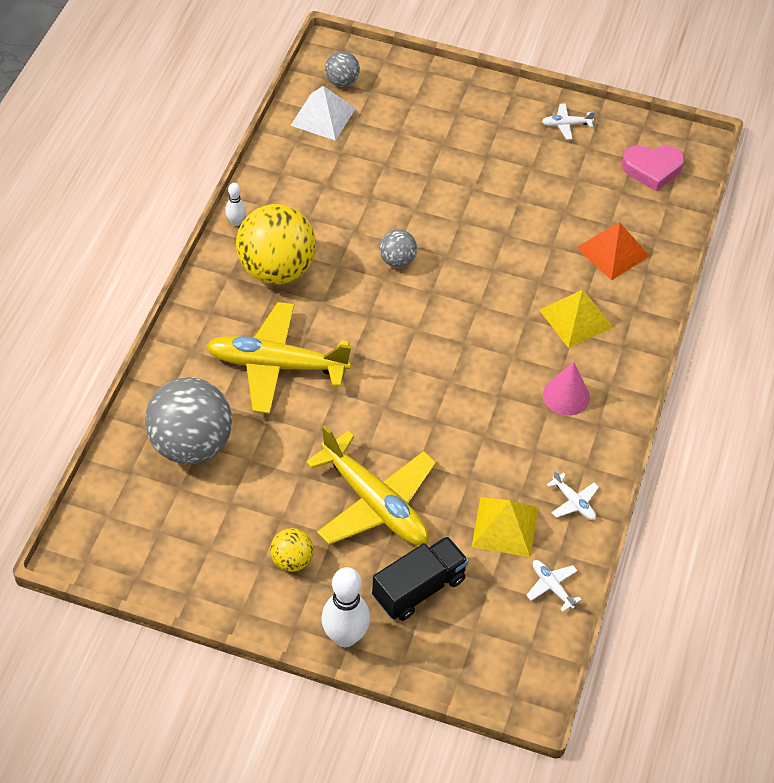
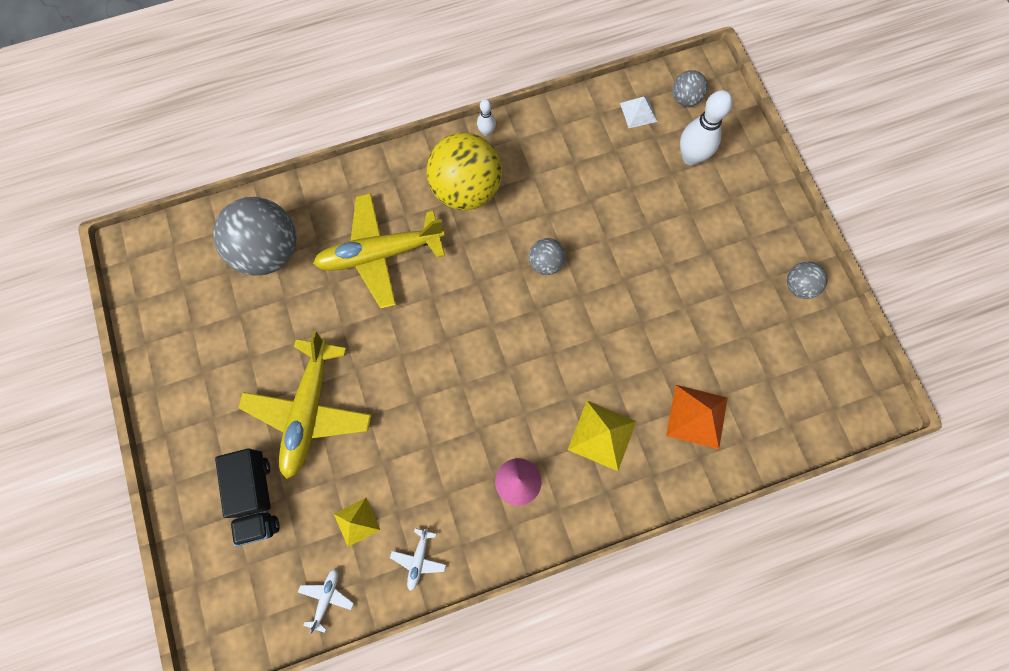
camera: 55 degrees right, 20 degrees up
yellow plane [206,302,351,414] -> yellow plane turned 75 degrees counterclockwise [313,193,445,309]
yellow ball [270,528,314,572] -> none
white pyramid [290,86,356,141] -> white pyramid [620,96,657,128], size x0.64
white bowling pin [322,567,370,647] -> white bowling pin moved to [680,90,733,165]
black truck [372,536,469,621] -> black truck turned 60 degrees clockwise [215,448,280,546]
yellow pyramid [472,497,538,557] -> yellow pyramid [334,498,380,547], size x0.64
white plane [542,103,595,139] -> grey ball [787,262,828,299]
pink heart [622,145,684,191] -> none

